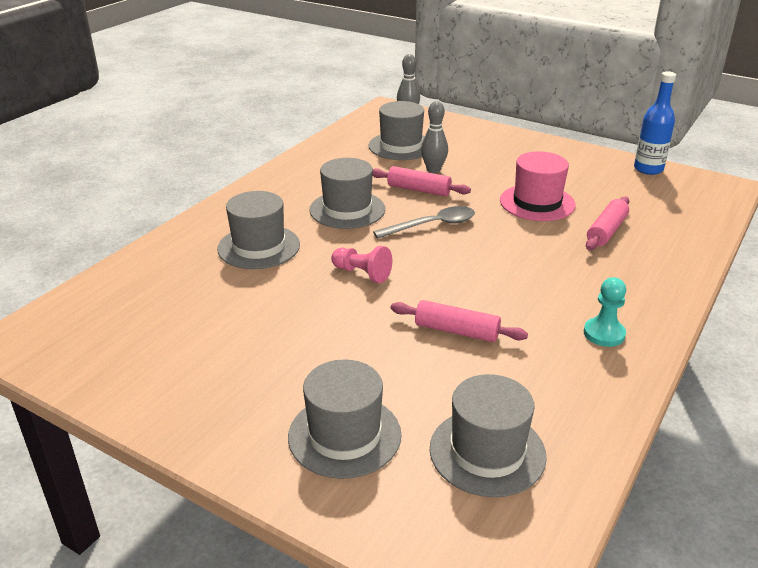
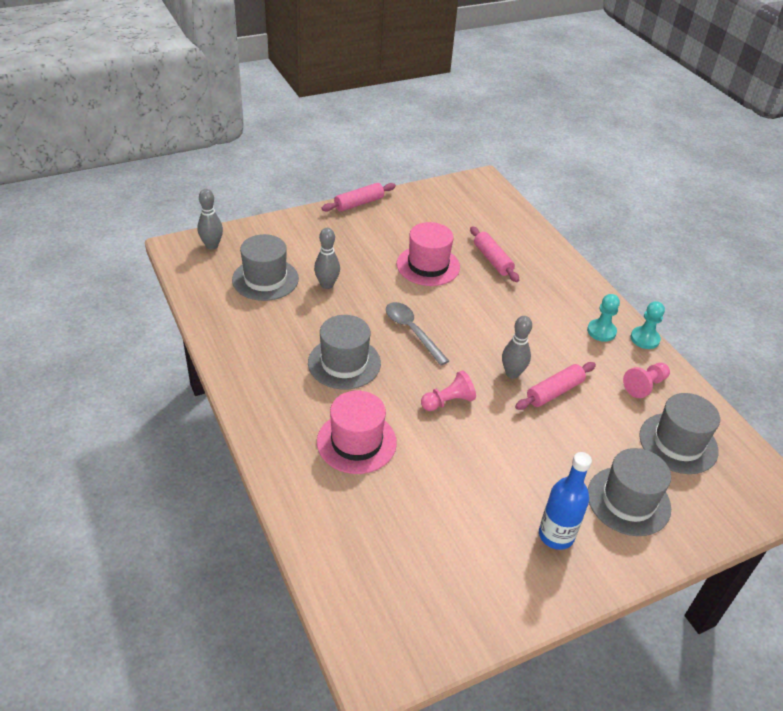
camera: 60 degrees left, 10 degrees up
grey hat [217,191,300,269] -> pink hat [317,391,397,474]
pink rolling pin [372,166,471,196] -> pink rolling pin moved to [321,183,396,212]
grey spoon [373,206,475,239] -> grey spoon turned 45 degrees counterclockwise [386,302,449,366]
blue bottle [634,71,676,175] -> blue bottle moved to [539,452,592,550]
none -> grey bowling pin [502,316,532,379]
none -> pink pawn [623,363,670,398]
none -> turquoise pawn [631,301,665,349]

